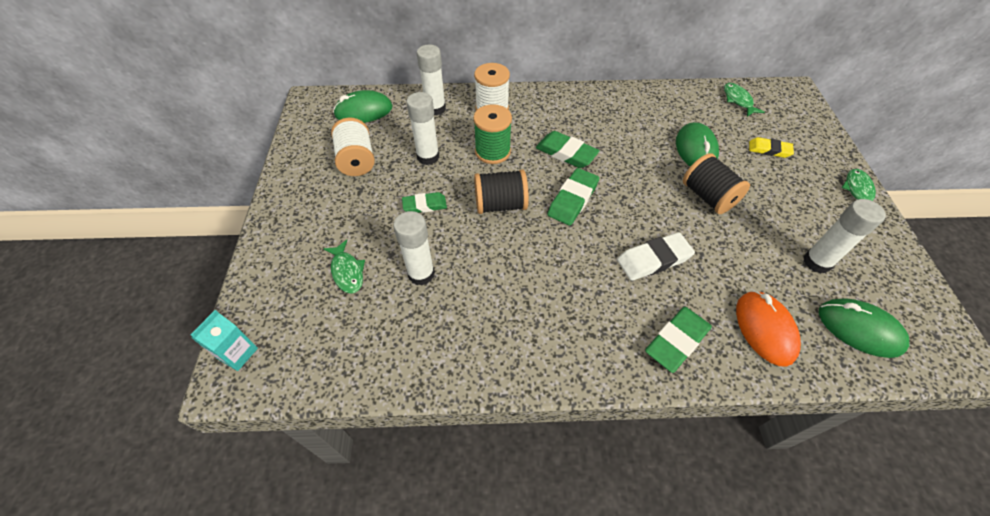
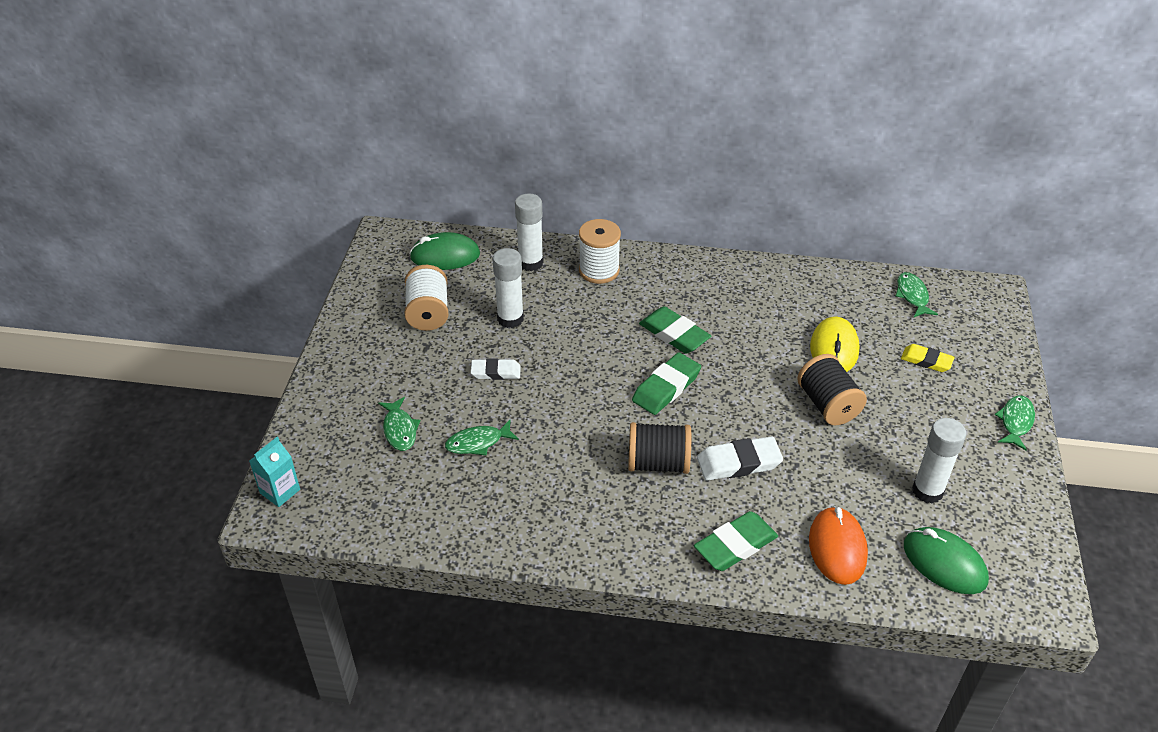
camera: 10 degrees right, 10 degrees down
white glue stick [393,211,435,286] -> green fish [445,420,519,456]
green eraser [402,192,447,213] -> white eraser [471,358,521,380]
green spool [473,104,512,164] -> none
black spool [474,170,529,214] -> black spool moved to [628,422,691,474]
green mouse [676,122,719,167] -> yellow mouse [810,317,860,372]

